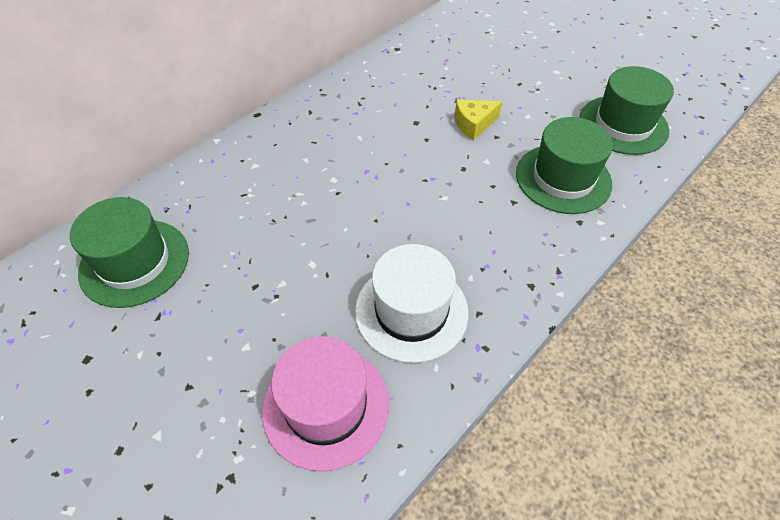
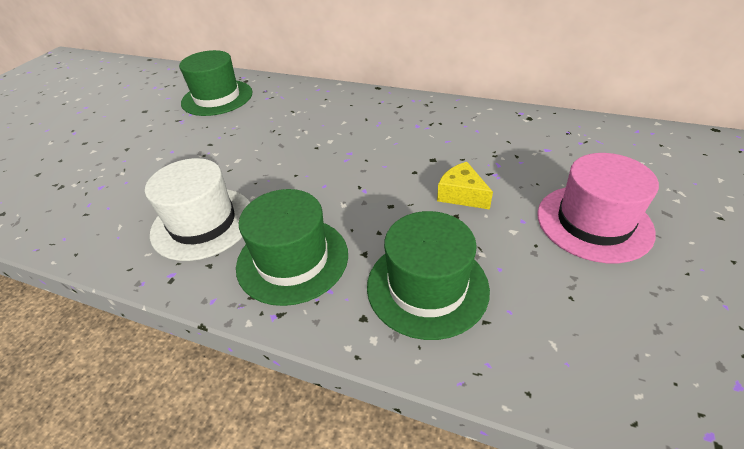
camera: 70 degrees right, 10 degrees down
pink hat [262,336,390,472] -> pink hat moved to [537,153,659,263]
green hat [579,66,674,155] -> green hat moved to [236,189,348,306]

